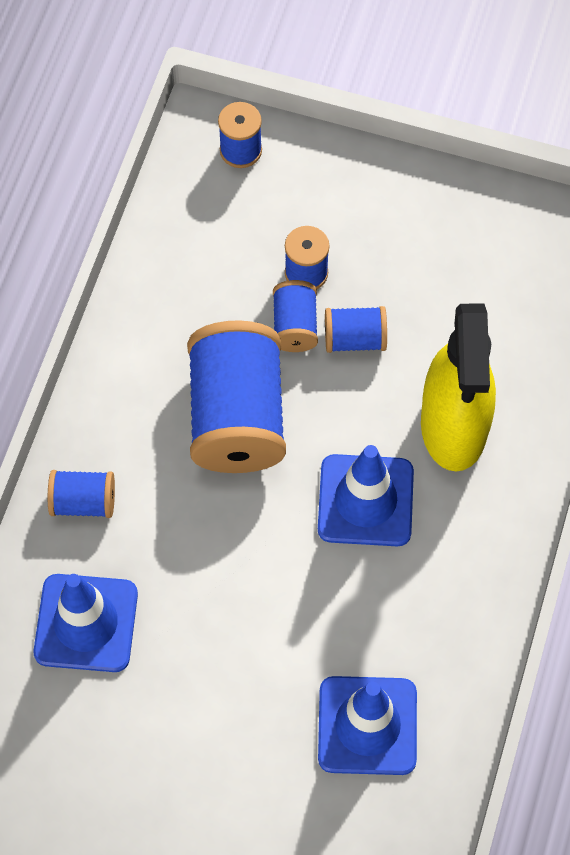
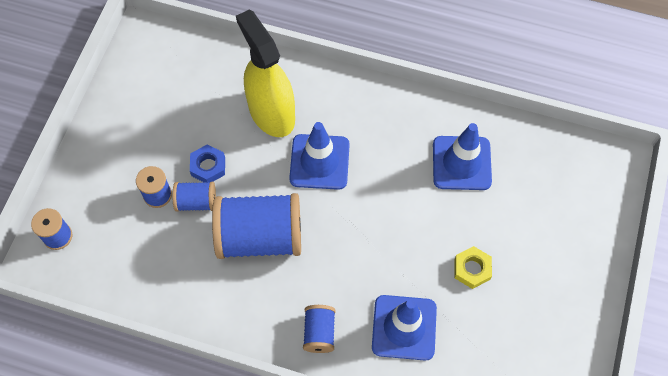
camera: 90 degrees left, 0 degrees up
blue spool [325,306,387,353] -> blue nut [190,144,225,183]
yellow spray bottle [421,304,496,471] -> yellow spray bottle turned 120 degrees counterclockwise [236,9,295,137]
none -> yellow nut [455,246,492,289]

